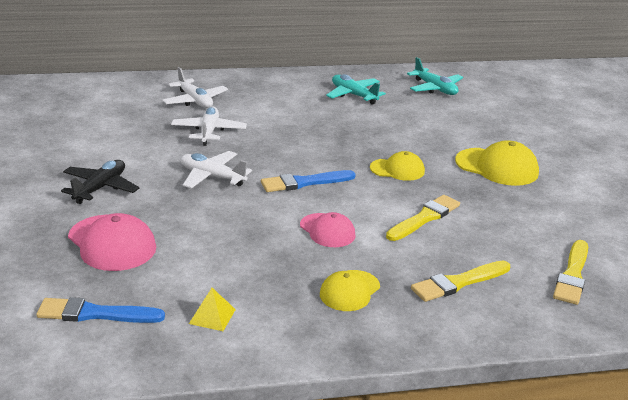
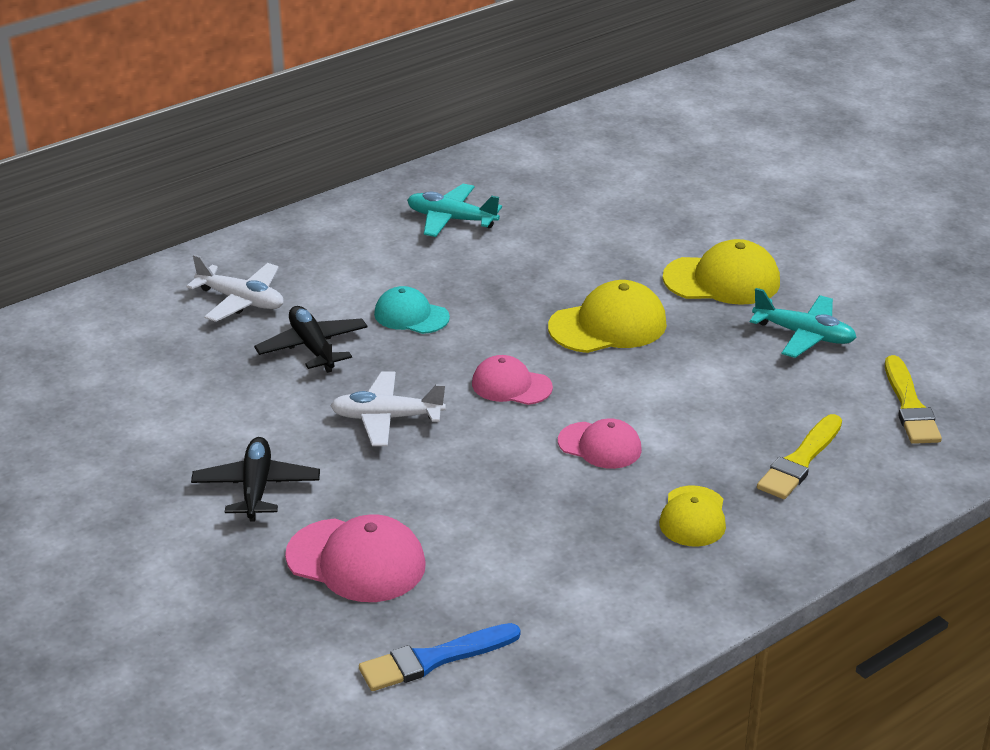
camera: 25 degrees left, 5 degrees up
white plane [171,106,247,146] -> black plane [254,306,368,373]
yellow pyramid [189,288,236,331] -> none
blue brush [261,170,356,192] -> pink cap [472,355,553,405]
yellow cap [370,151,425,181] -> yellow cap [548,280,667,353], size x1.55
yellow brush [386,195,460,241] -> none
turquoise plane [407,57,463,95] -> turquoise plane moved to [750,288,857,358]
none -> turquoise cap [374,286,450,334]

